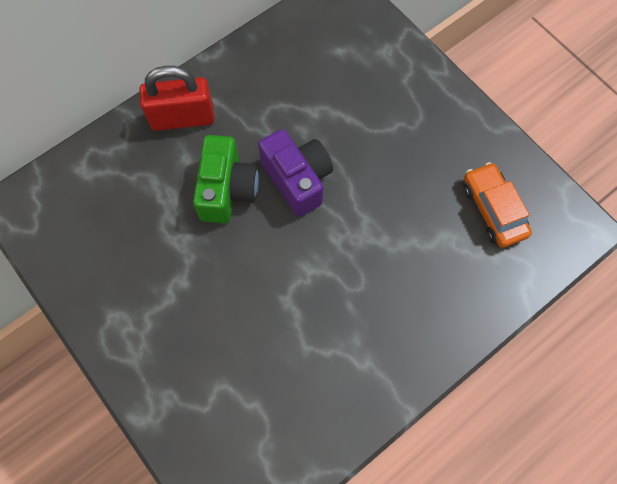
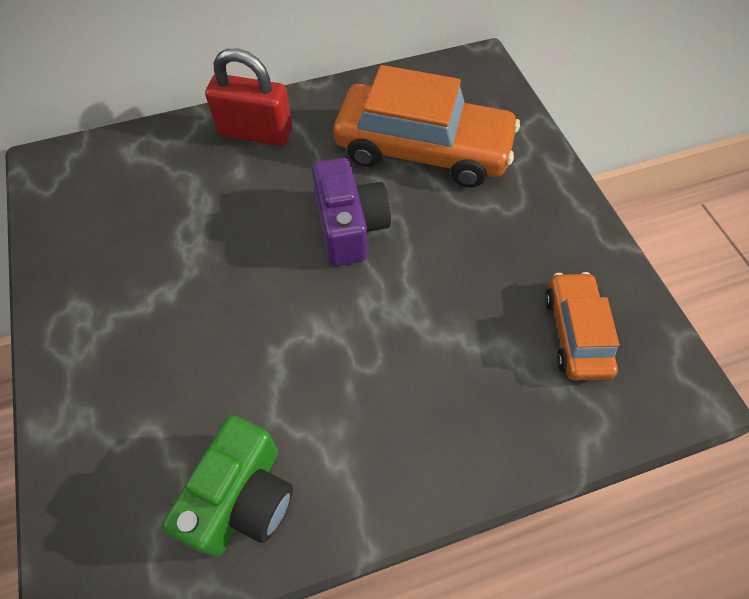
camera: 20 degrees right, 10 degrees down
green camera [193,135,259,223] -> green camera moved to [162,416,293,557]
none -> orange car [333,65,520,188]

